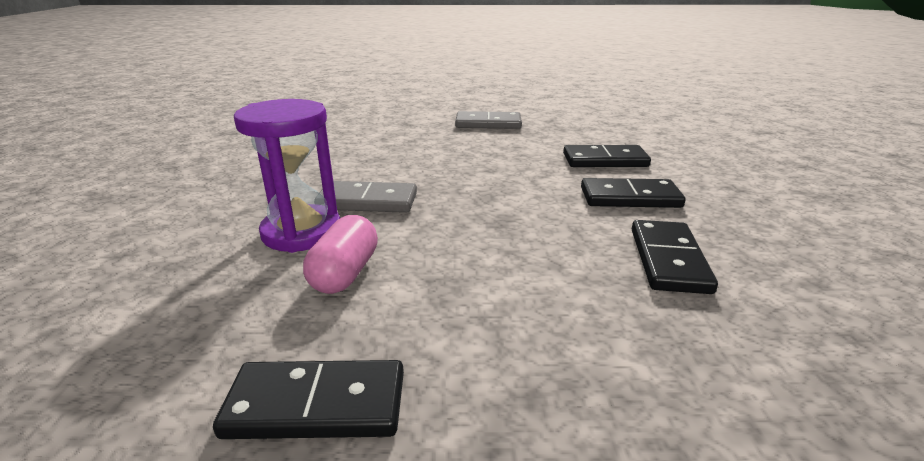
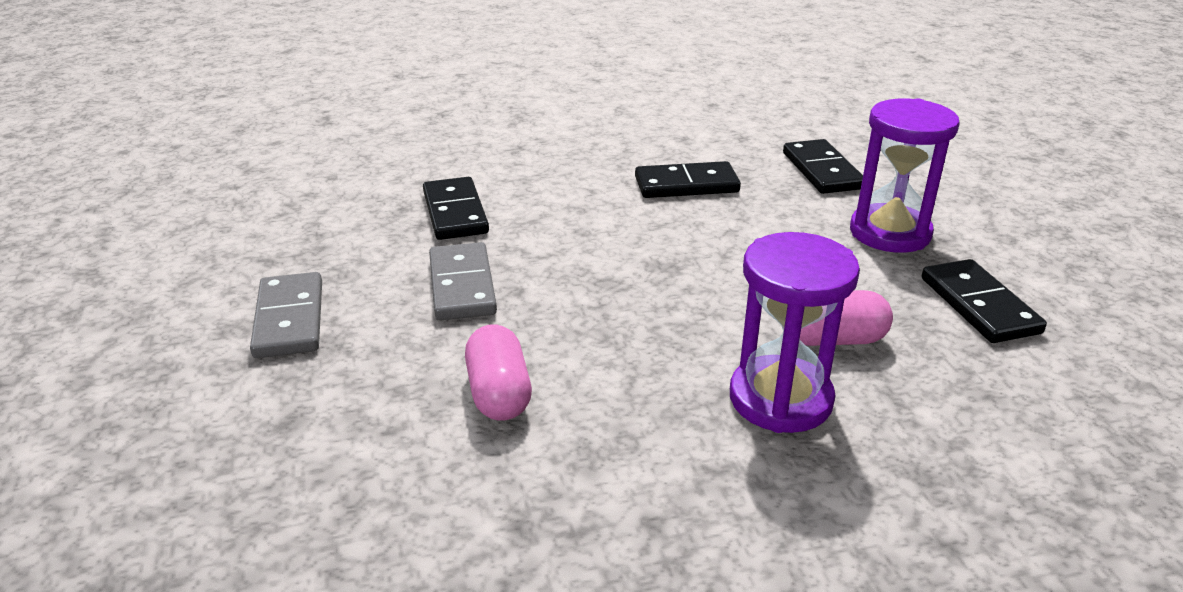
camera: 105 degrees left, 5 degrees up
grey domino [320,181,417,213] -> grey domino moved to [429,242,497,321]
black domino [581,178,685,208] -> black domino moved to [783,139,863,194]
none -> pink capsule [465,325,532,421]
none -> purple hourglass [850,99,960,253]

